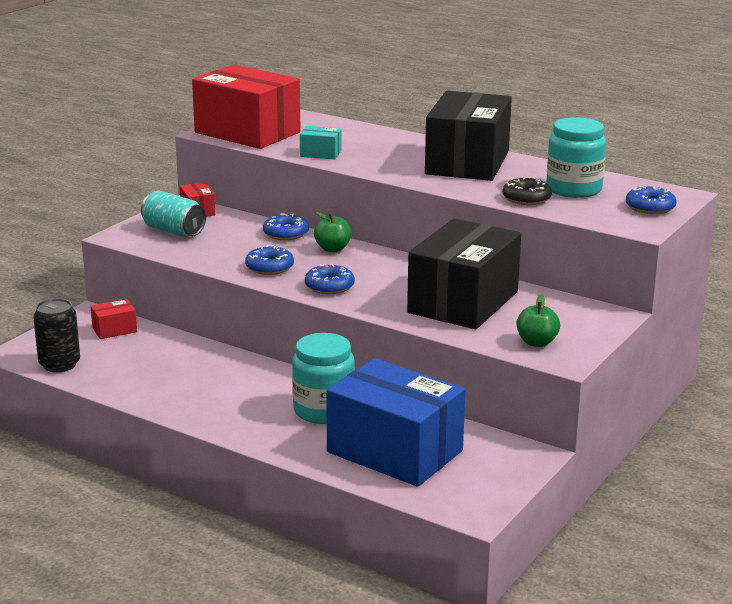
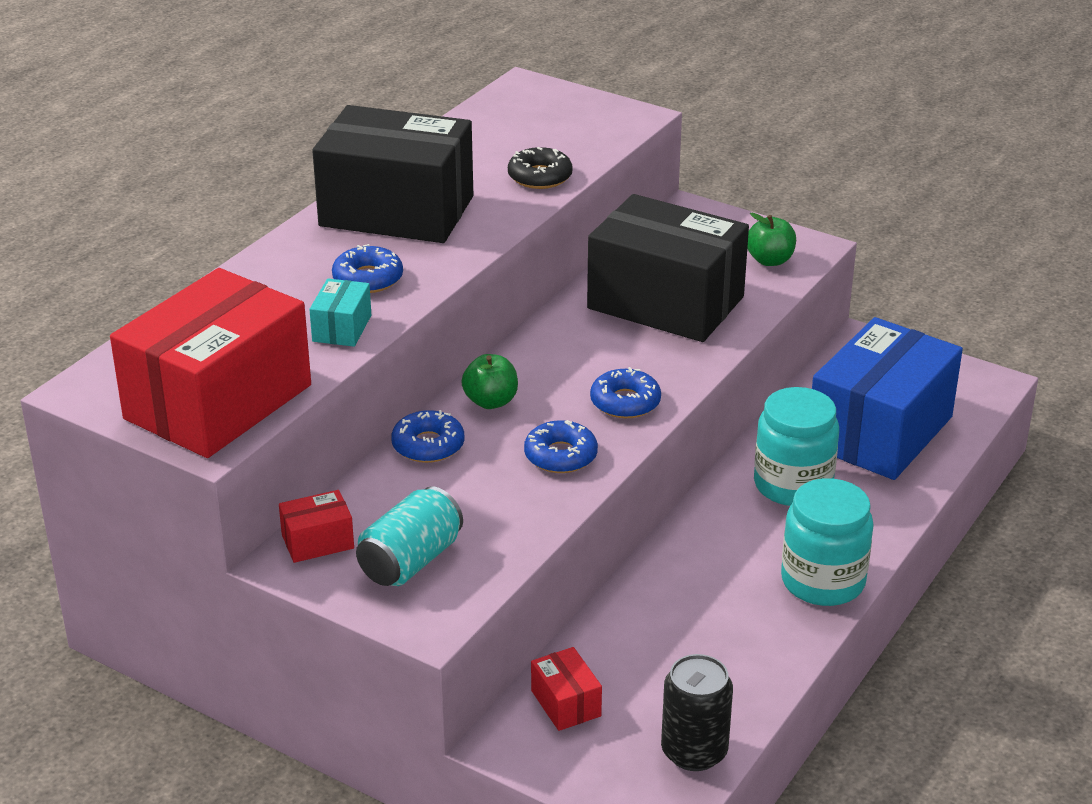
camera: 90 degrees left, 10 degrees up
turquoise jar [546,117,606,198] -> turquoise jar moved to [781,478,874,606]
blue donut [626,186,677,214] -> blue donut moved to [332,244,403,293]

